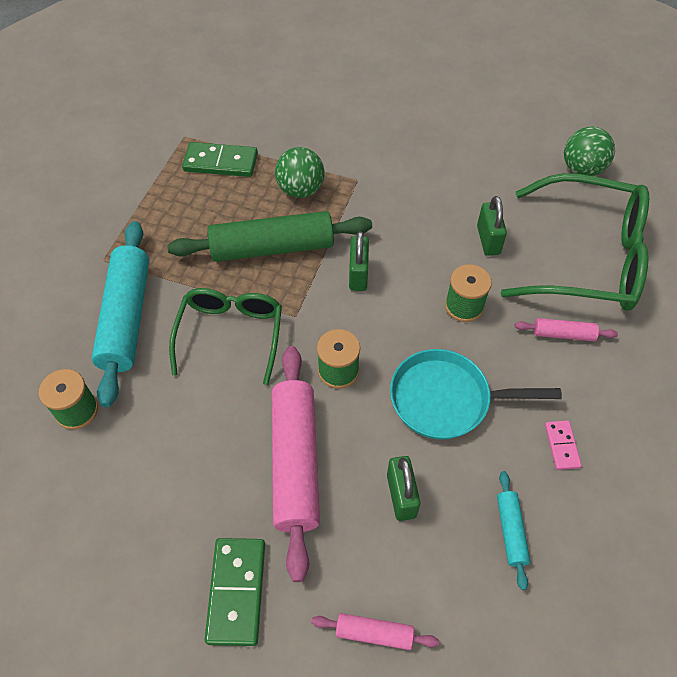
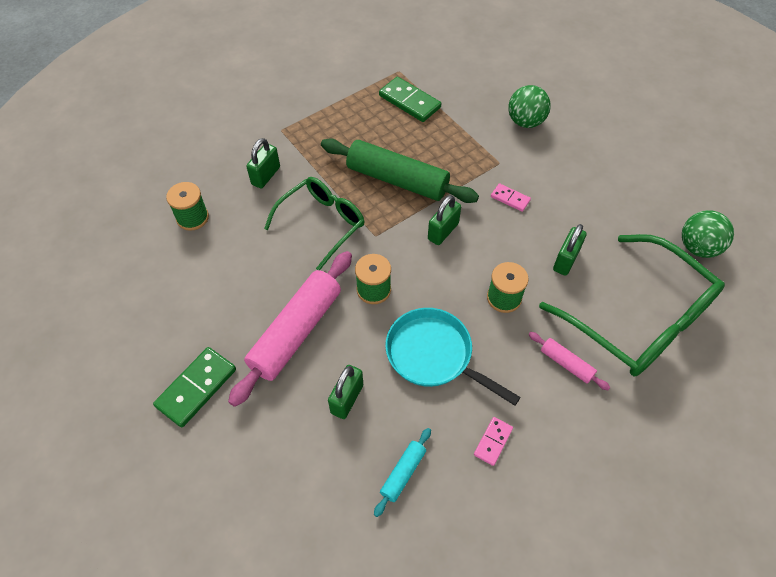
camera: 35 degrees right, 0 degrees up
turquoise rolling pin [92,221,149,407] -> green padlock [246,138,280,188]
green ball [275,147,325,198] -> green ball moved to [508,85,551,128]
pink rolling pin [311,613,439,650] -> none
none -> pink domino [491,183,531,212]

